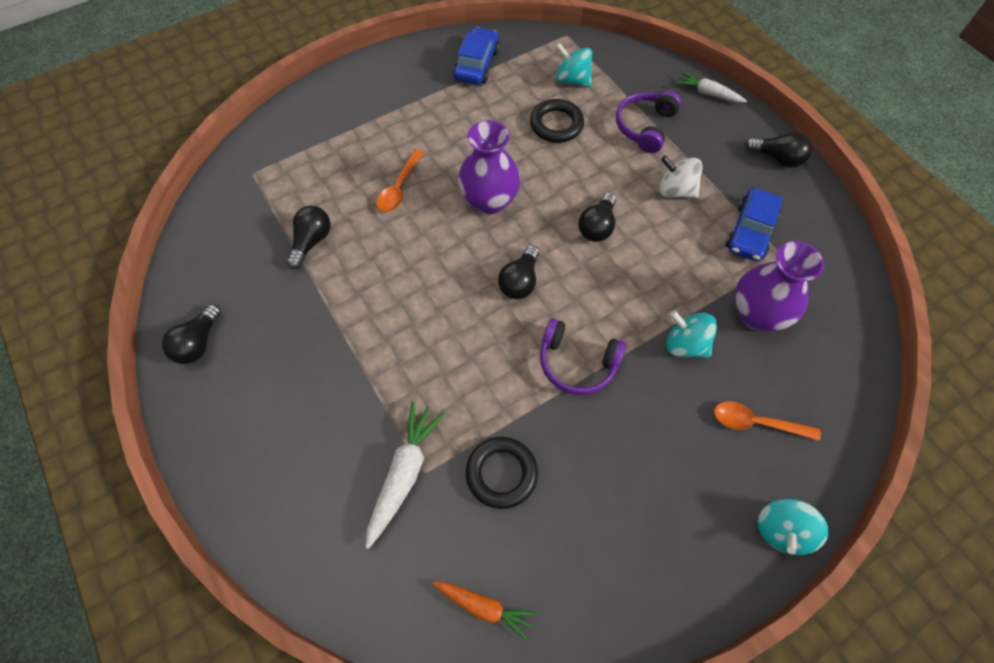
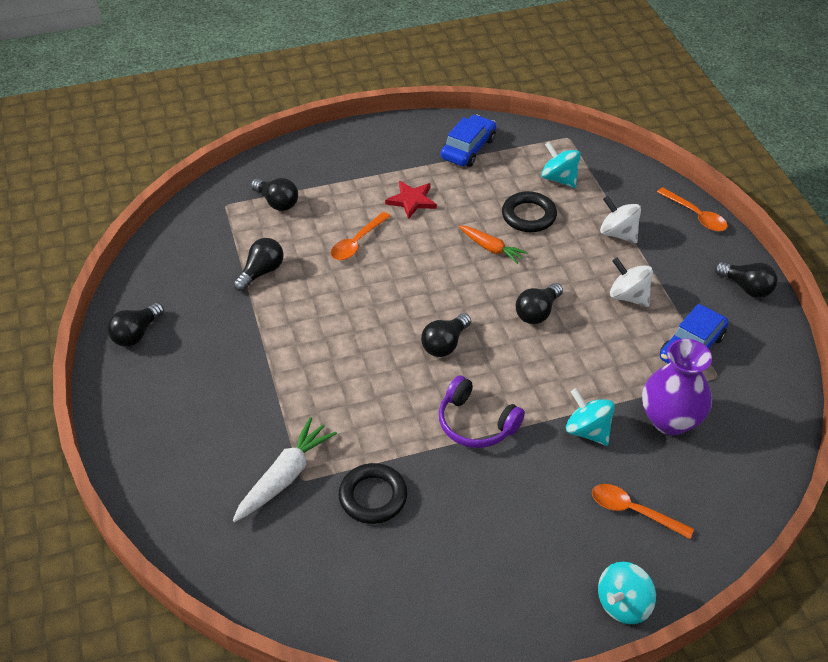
camera: 15 degrees right, 15 degrees down
orange carrot [432,582,536,641] -> orange carrot moved to [459,225,528,264]
purple vase [458,120,520,214] -> none
purple headphones [616,91,682,153] -> white spinning top [600,196,641,243]
white carrot [676,72,747,103] -> orange spoon [657,187,728,231]
none -> black light bulb [251,178,298,211]
none -> red star [385,181,437,219]

